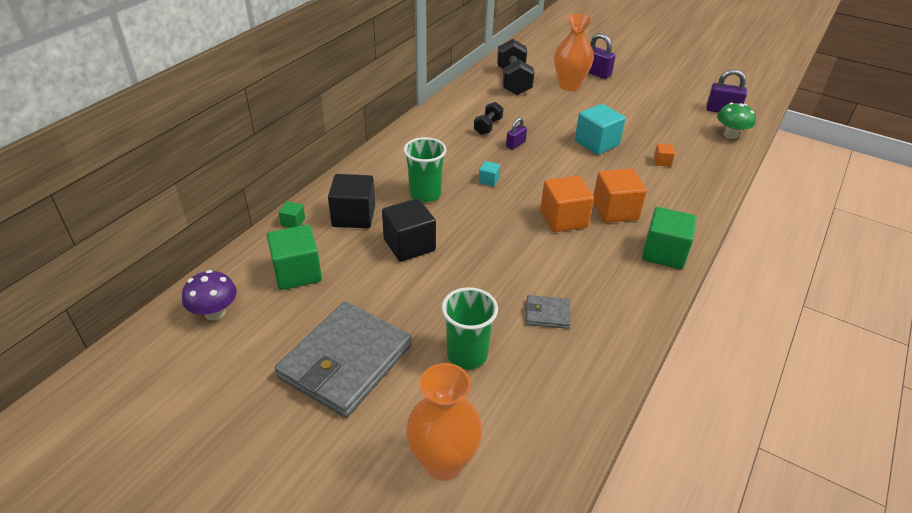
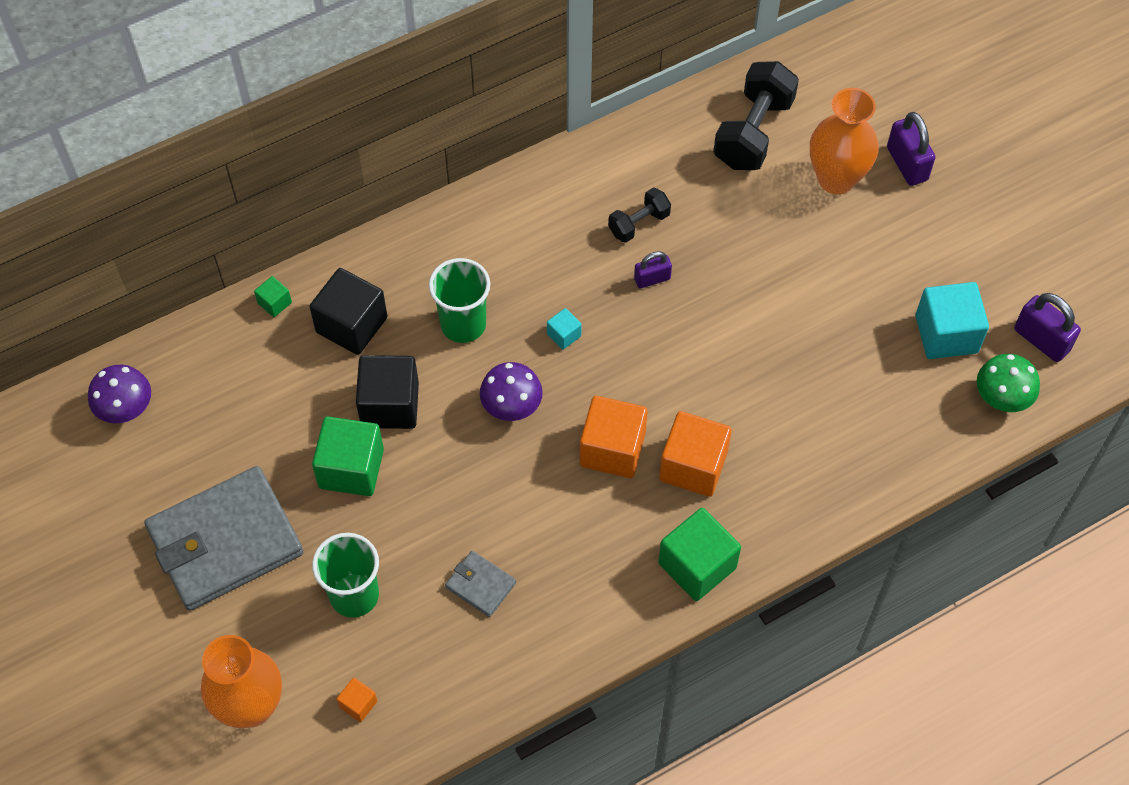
camera: 30 degrees right, 20 degrees up
green cube [267,225,322,290] -> green cube moved to [312,416,384,496]
turquoise cube [575,104,626,155] -> turquoise cube moved to [915,282,989,359]
orange cube [654,144,675,167] -> orange cube moved to [337,678,377,722]
none -> purple mushroom [480,362,543,421]

